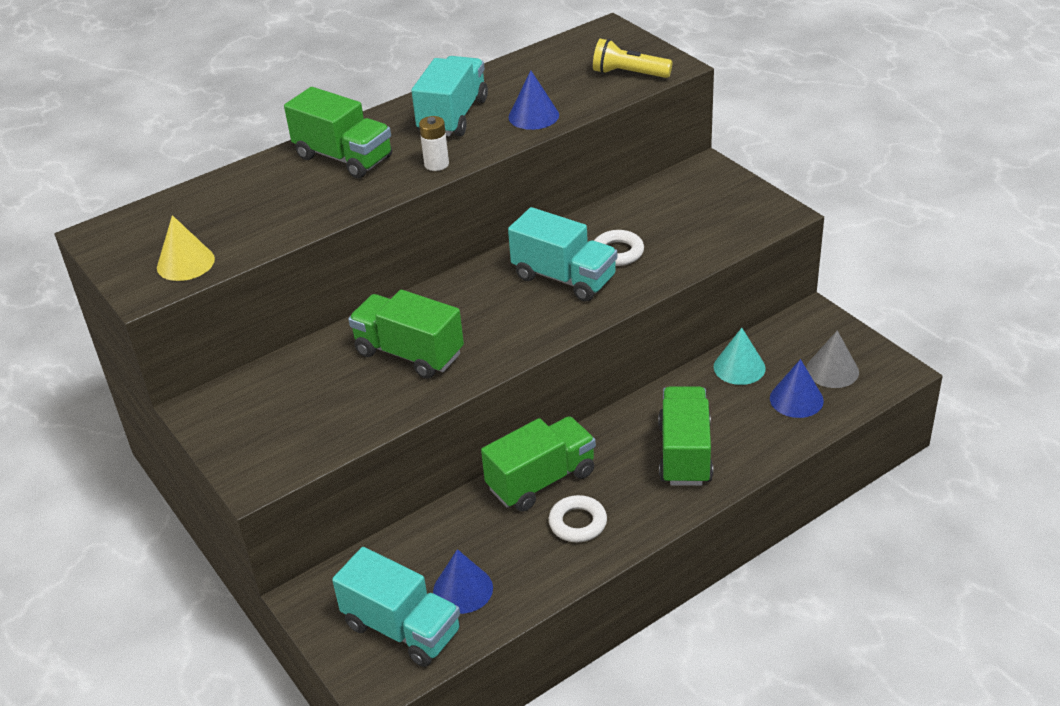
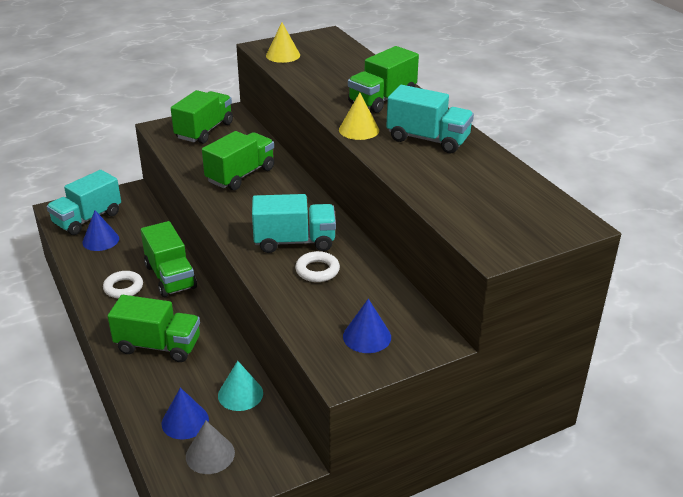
camera: 95 degrees right, 5 degrees down
white battery [419,116,449,171] -> yellow cone [339,93,379,140]
blue cone [508,70,559,130] -> blue cone moved to [343,299,391,353]
turquoise truck [508,207,617,302] -> turquoise truck turned 135 degrees counterclockwise [252,194,336,253]
yellow flashlight [593,39,673,78] -> none
none -> green truck [171,90,233,144]

